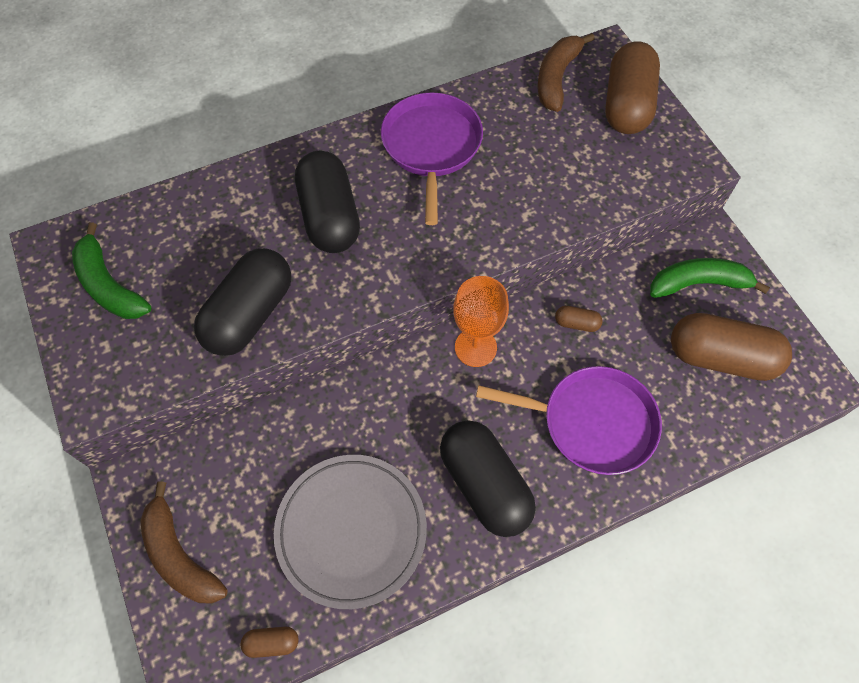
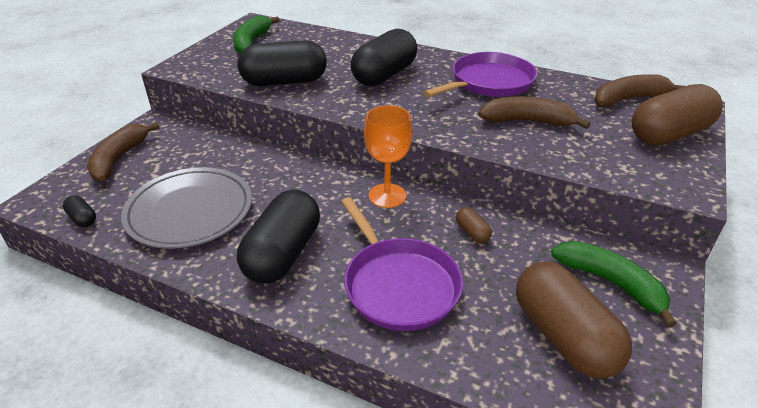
camera: 50 degrees right, 25 degrees down
brown capsule [241,627,298,658] -> black capsule [63,196,96,227]
none -> brown banana [478,96,590,129]

